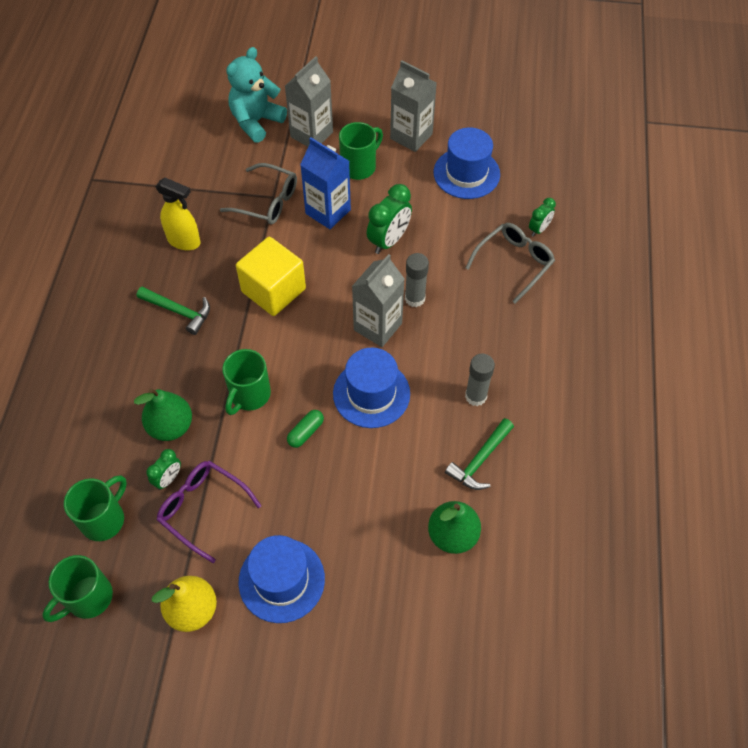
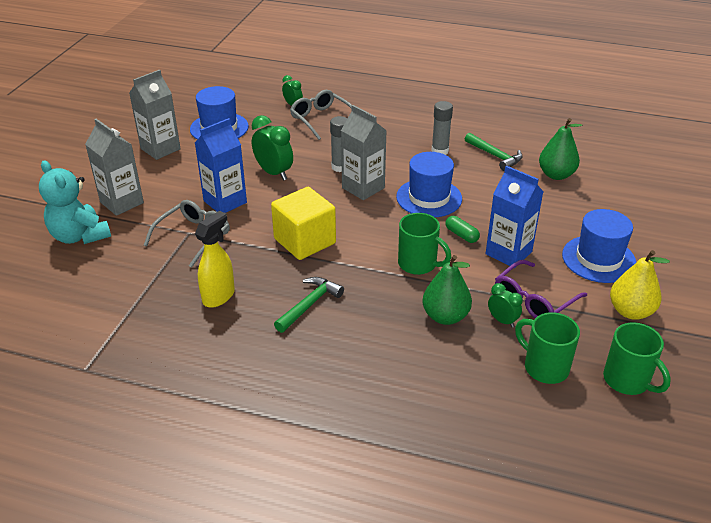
camera: 80 degrees left, 20 degrees down
green mug [339,122,383,180] -> none
none -> blue carton [485,165,543,268]

